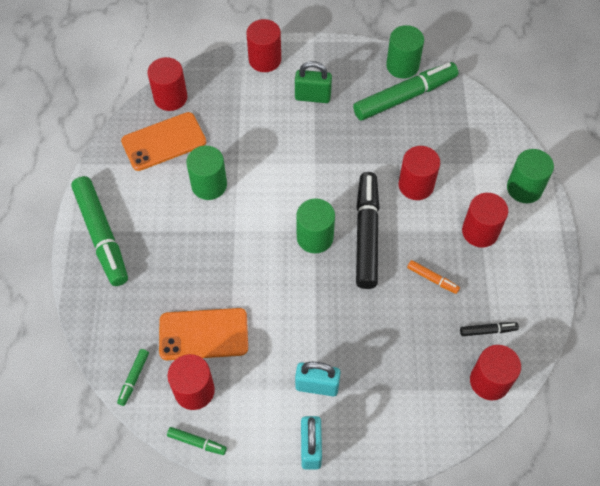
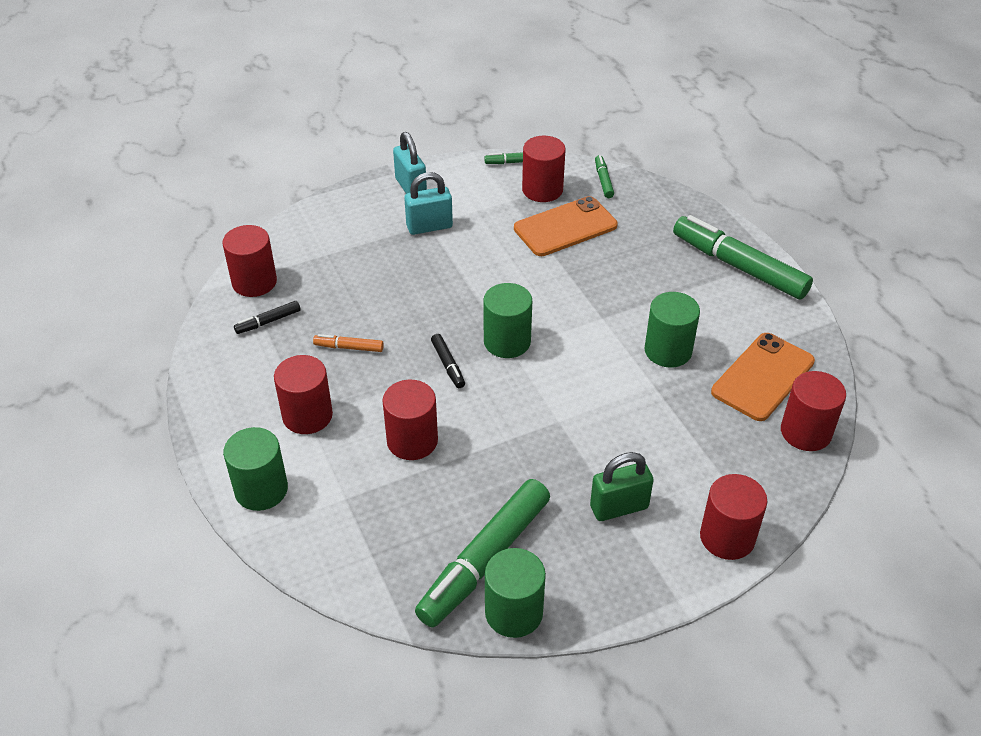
camera: 155 degrees right, 15 degrees down
black marker [356,172,379,289] -> black marker [431,334,465,388], size x0.44

